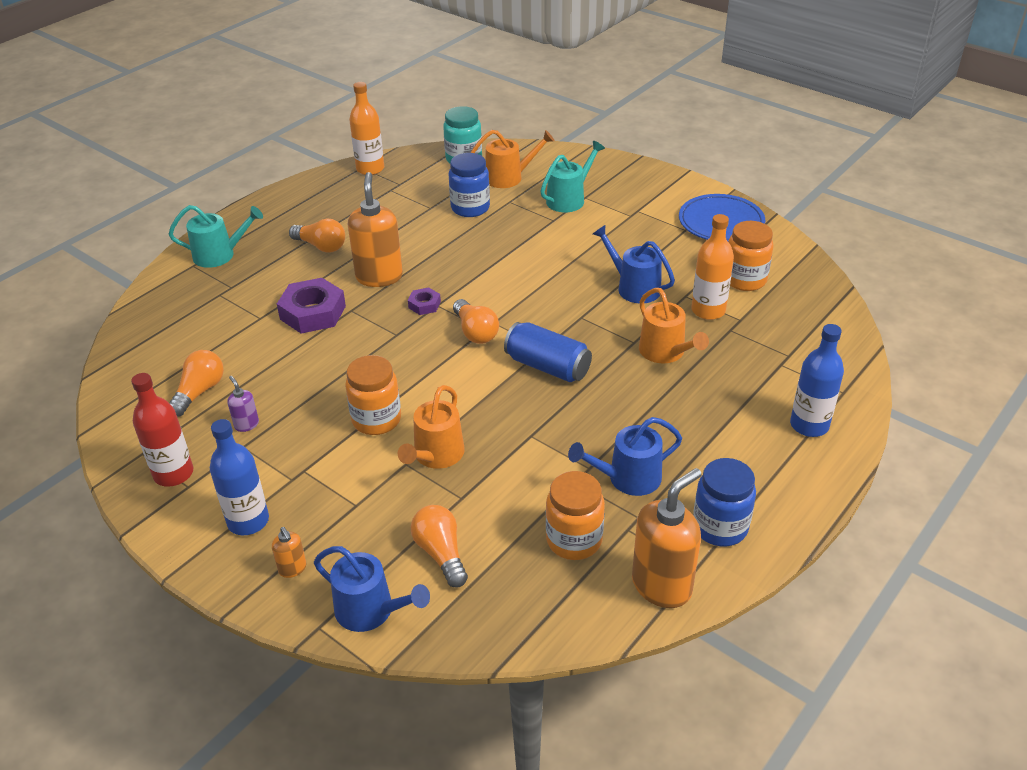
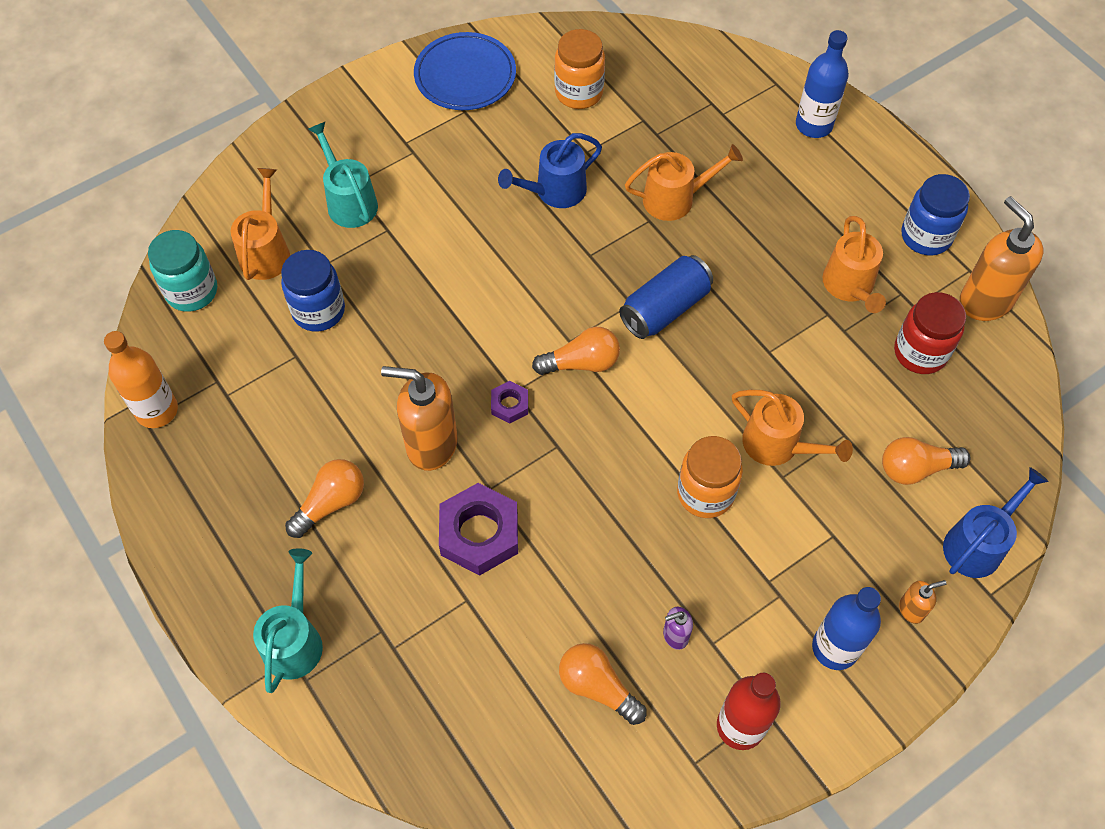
camera: 75 degrees left, 20 degrees up
orange jar [546,471,605,560] -> red jar [894,292,966,374]
blue watering can [568,417,682,496] -> orange watering can [823,216,886,313]
orange bottle [691,214,734,320] -> none

